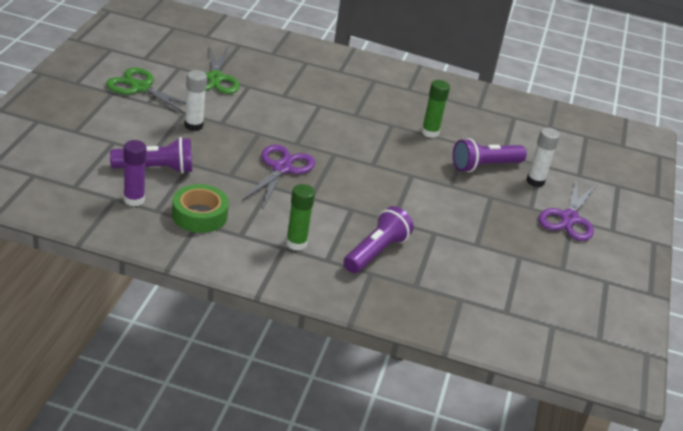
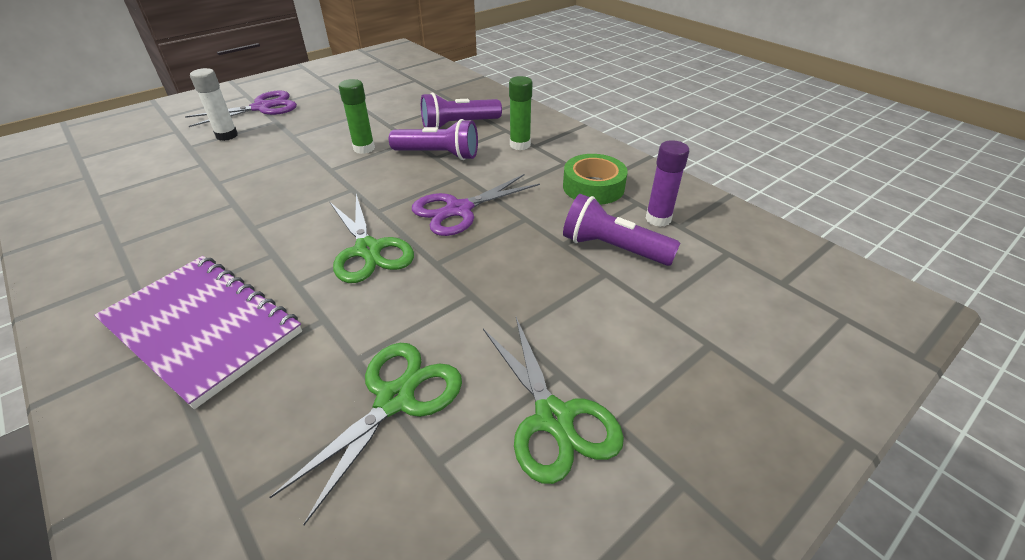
camera: 140 degrees left, 5 degrees up
white glue stick [185,70,207,131] -> none
green glue stick [421,80,450,138] -> green glue stick moved to [339,79,375,154]
purple flashlight [453,138,527,172] -> purple flashlight moved to [389,119,478,160]
none -> purple notebook [94,256,302,409]
none -> green scissors [329,194,414,283]

